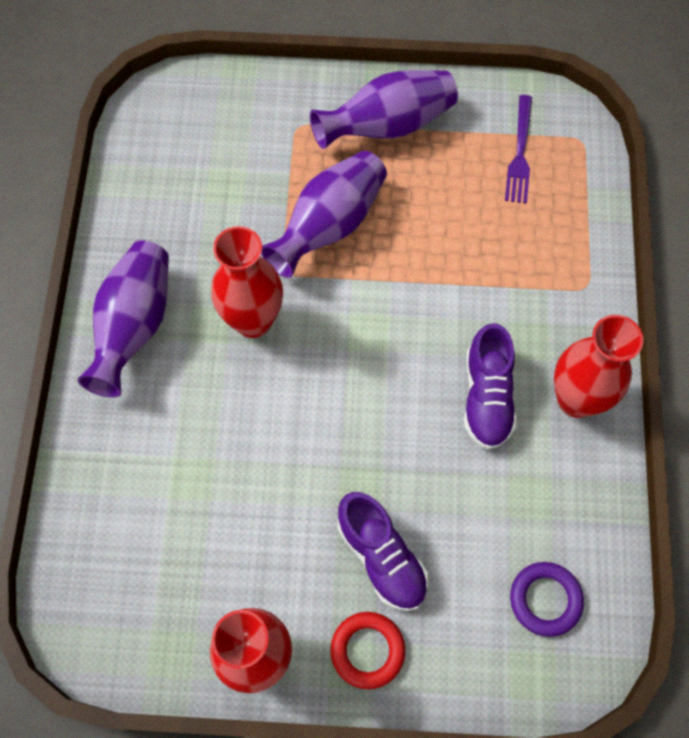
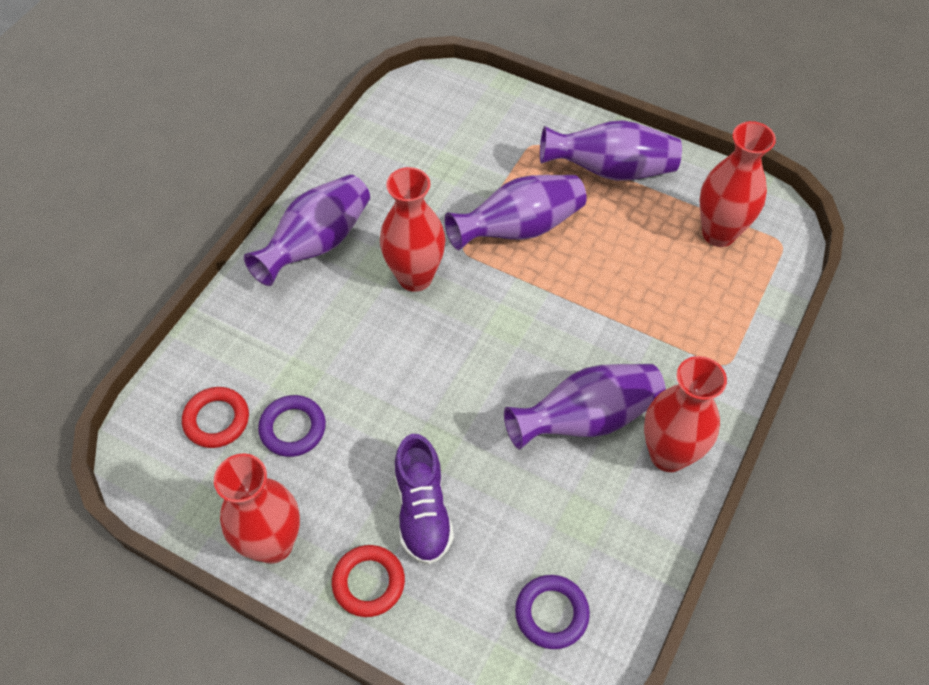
camera: 25 degrees right, 10 degrees down
purple shoe [464,323,517,450] -> purple vase [504,364,666,449]
purple fork [505,95,532,204] -> red vase [700,121,776,247]
none -> red ring [182,387,249,448]
none -> purple ring [258,395,326,457]

